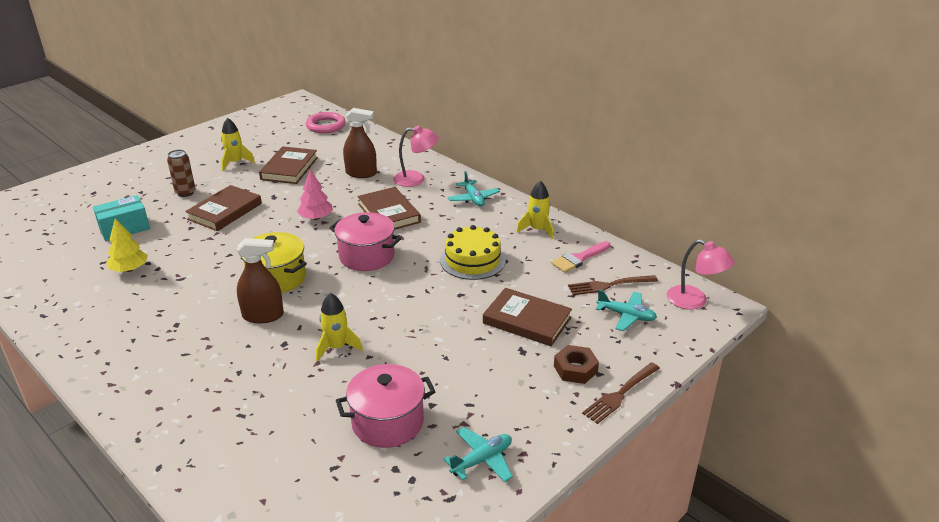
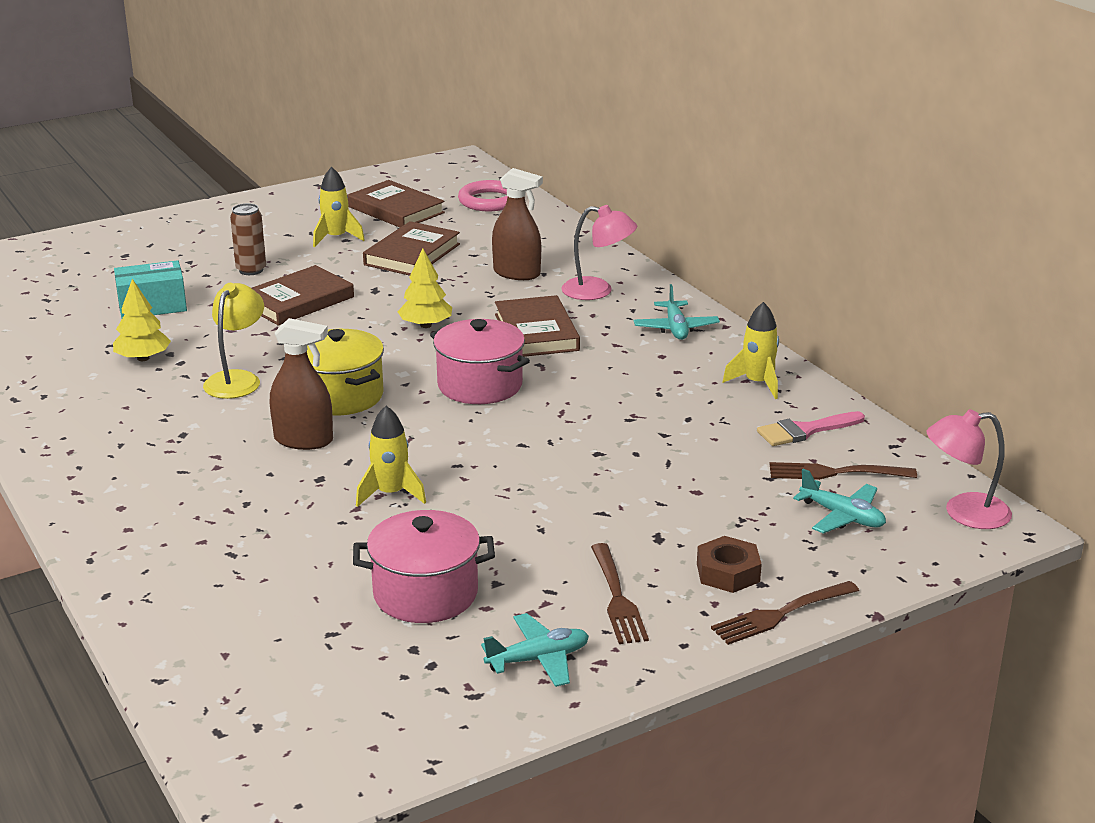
camera: 15 degrees right, 5 degrees down
pink tree [297,170,333,220] -> yellow tree [397,248,452,328]
yellow cake [440,225,506,280] -> none
brown book [483,288,572,346] -> brown book moved to [347,180,445,227]
pink lamp [667,240,735,309] -> pink lamp turned 120 degrees clockwise [927,409,1012,529]
none -> yellow lamp [203,283,264,399]
none -> brown fork [591,543,649,644]

